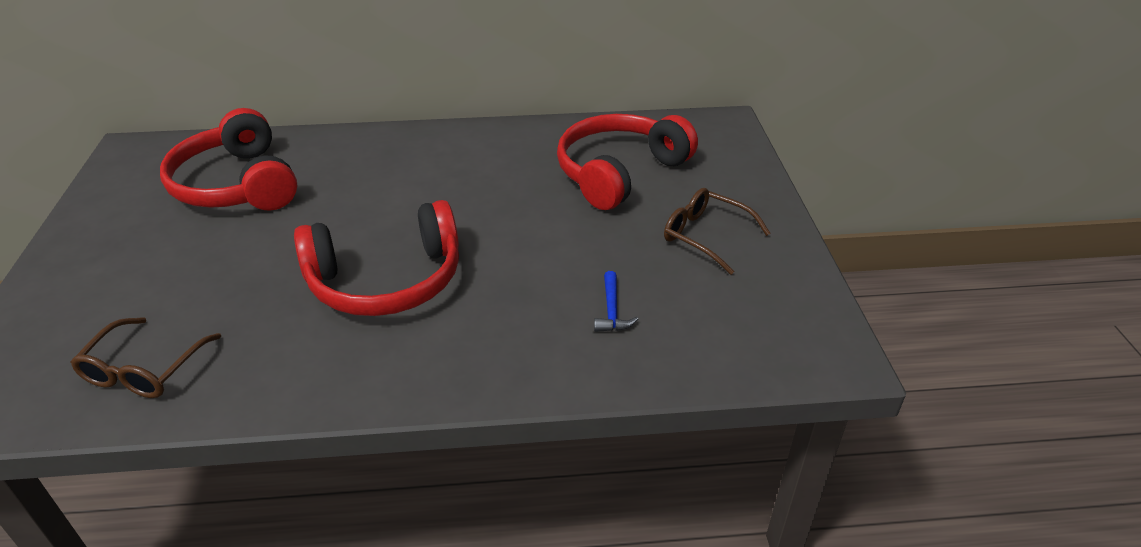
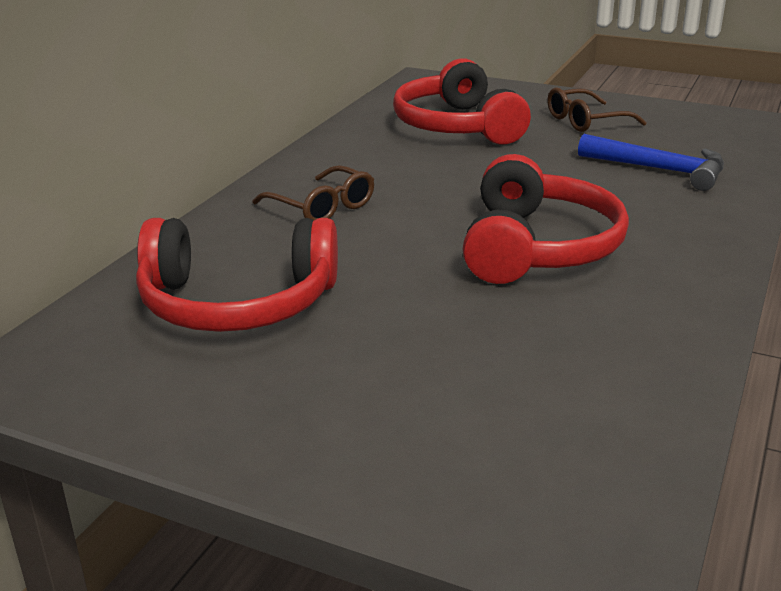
camera: 60 degrees left, 10 degrees down
brown glasses [70,317,221,398] -> brown glasses moved to [252,165,374,220]
blue hammer [594,271,638,332] -> blue hammer [578,134,724,191], size x1.90

